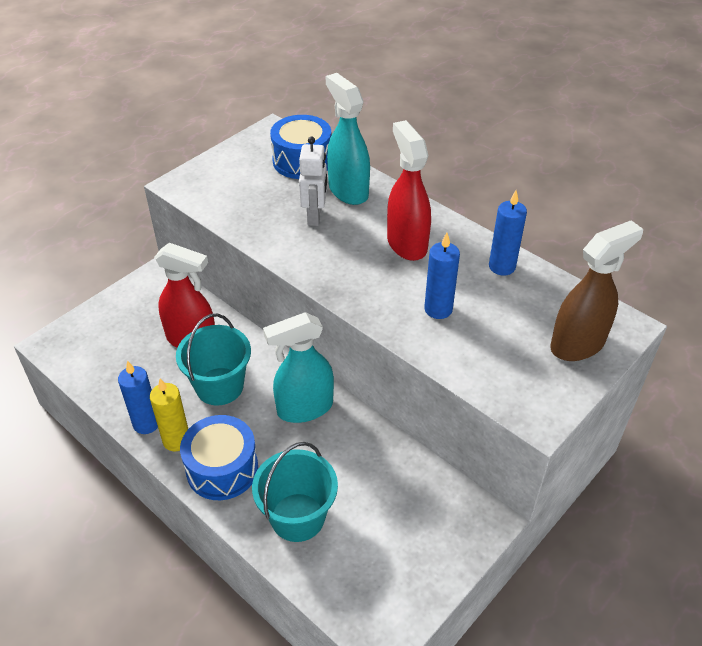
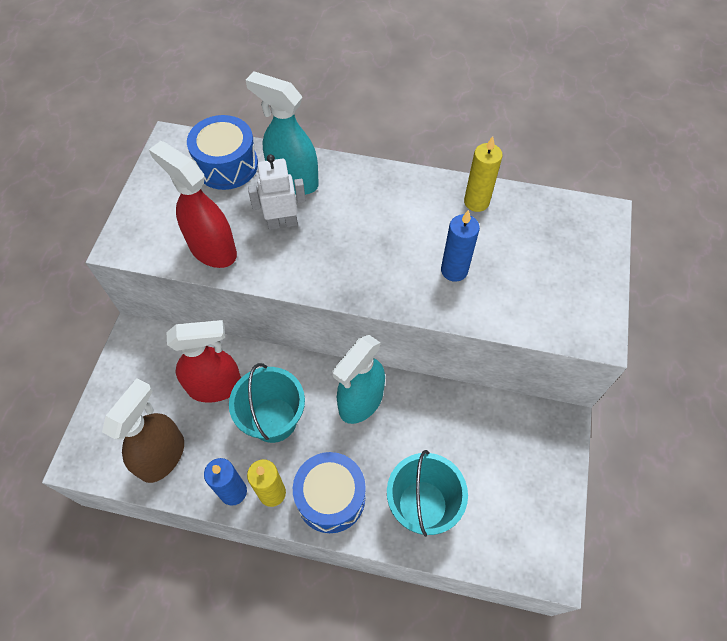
camera: 30 degrees left, 15 degrees up
white robot [299,137,327,226] -> white robot turned 75 degrees counterclockwise [248,154,306,230]
red spray bottle [387,120,431,261] -> red spray bottle moved to [149,141,237,268]
blue candle [489,190,527,276] -> yellow candle [464,136,503,212]
brown spray bottle [550,220,643,361] -> brown spray bottle moved to [102,378,184,483]

